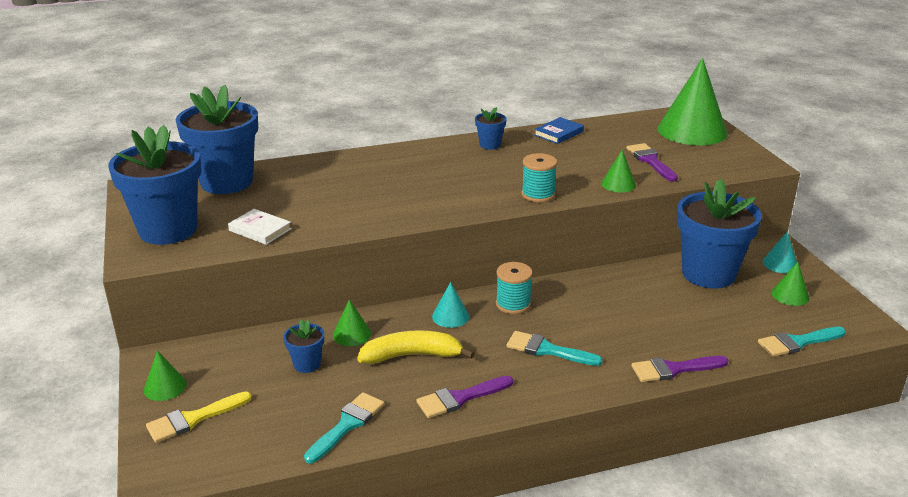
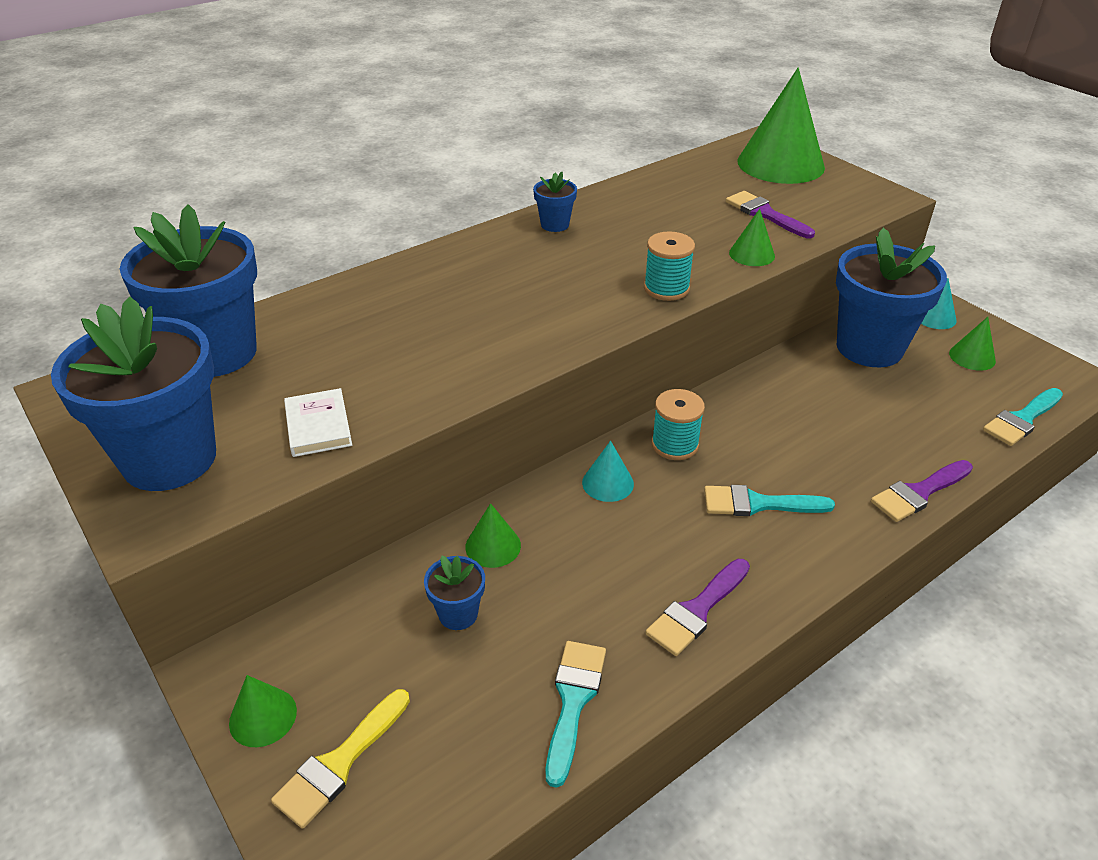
camera: 20 degrees left, 10 degrees up
white book [228,209,292,245] -> white book turned 60 degrees clockwise [284,388,352,457]
yellow banana [357,330,475,364] -> none
blue book [534,117,584,144] -> none

